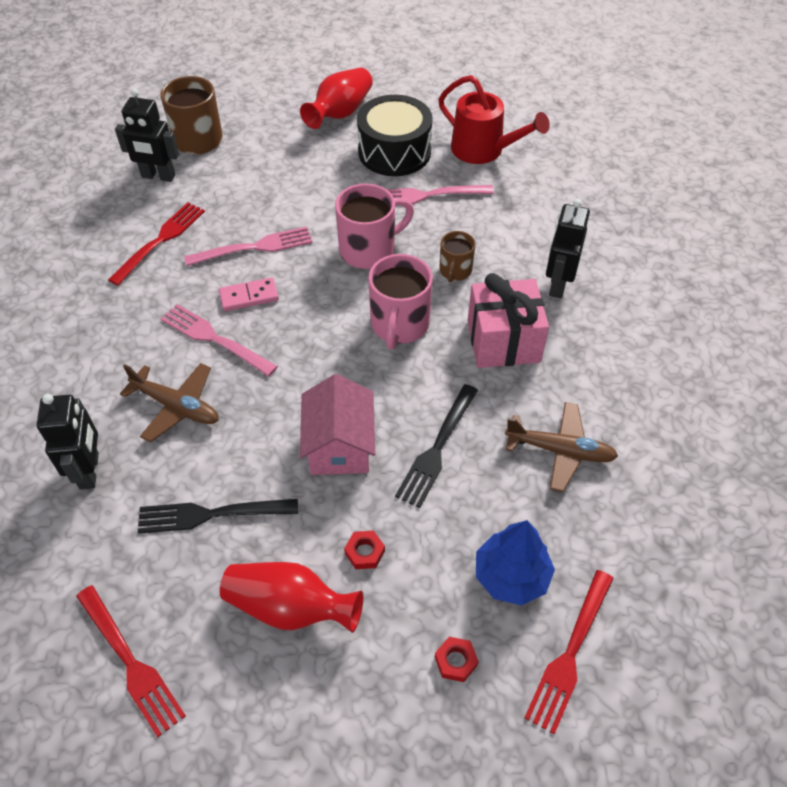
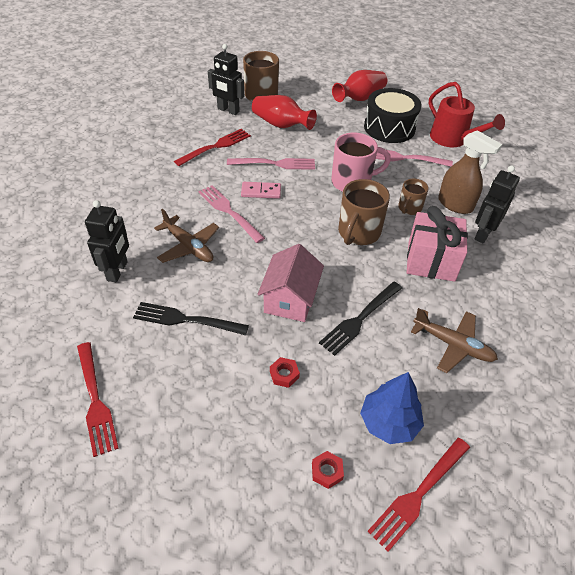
camera: 15 degrees right, 5 degrees down
red vase [220,562,363,633] -> red vase moved to [252,95,317,130]
pink mug [368,254,433,349] -> brown mug [338,179,390,245]
none -> brown spray bottle [438,130,502,214]

